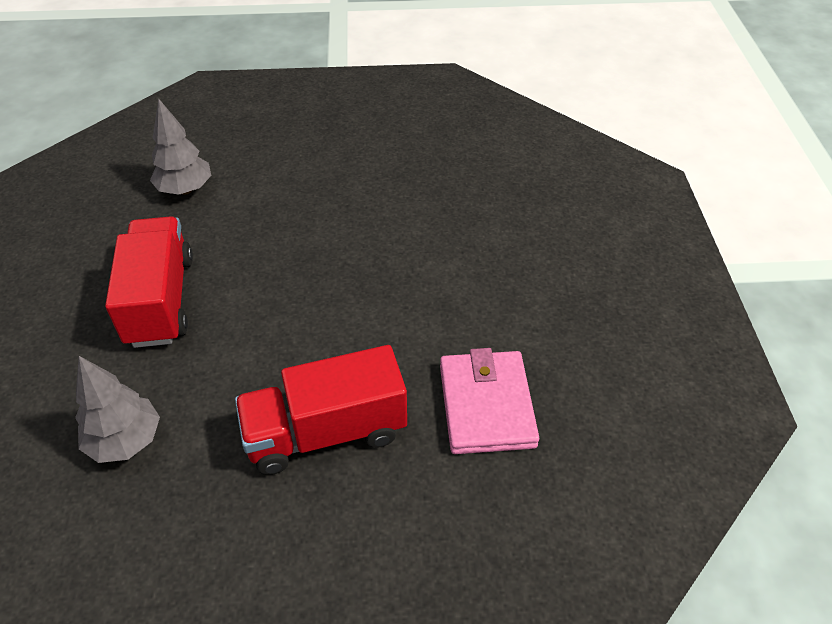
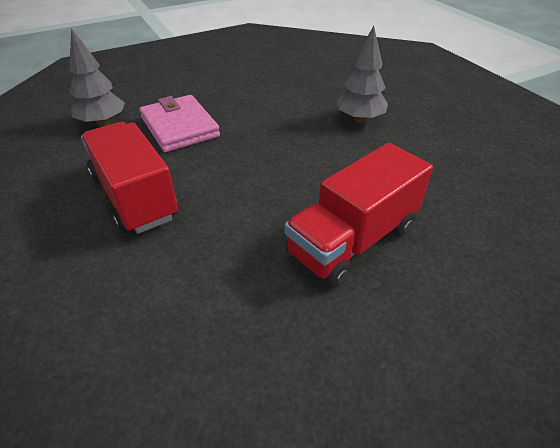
camera: 25 degrees left, 5 degrees down
grey tree [75,356,160,463] -> grey tree moved to [336,26,388,123]
pink wallet [440,348,539,454] -> pink wallet moved to [139,95,220,152]

